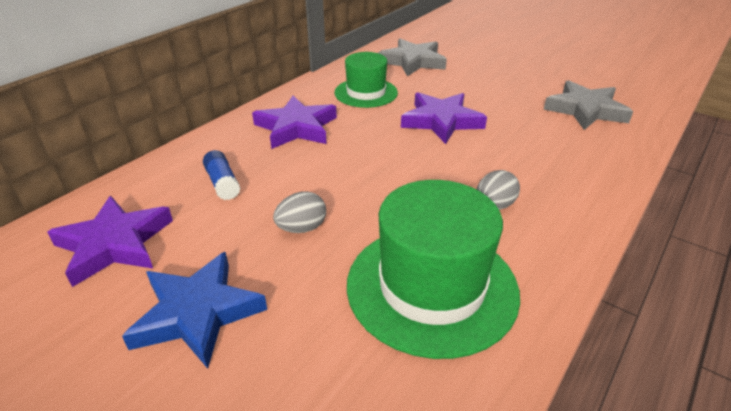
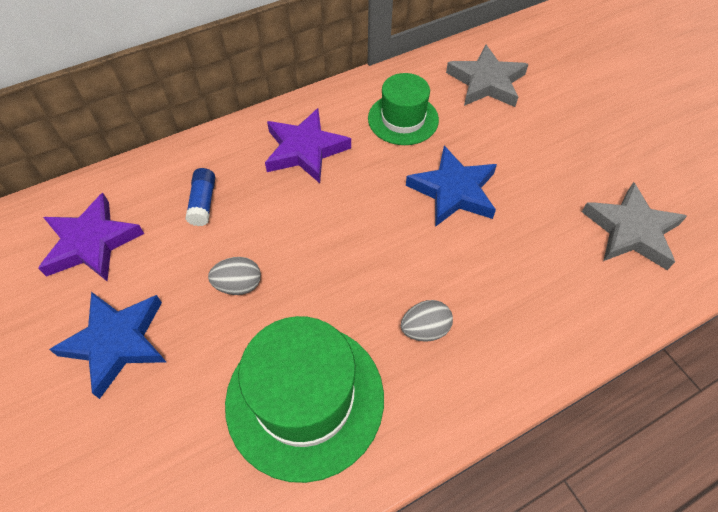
camera: 25 degrees right, 20 degrees up
purple star [401,92,487,144] -> blue star [406,146,497,227]

